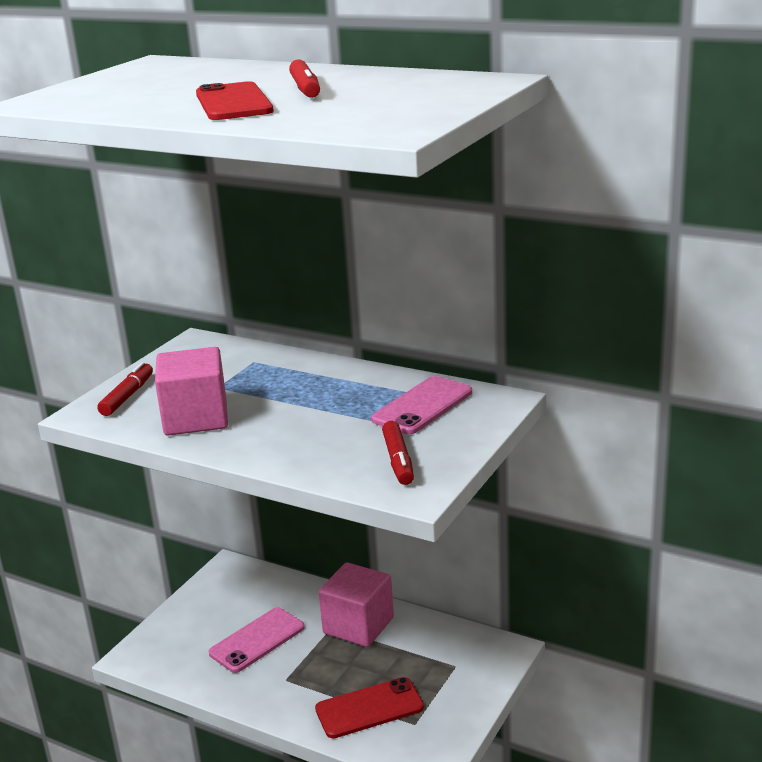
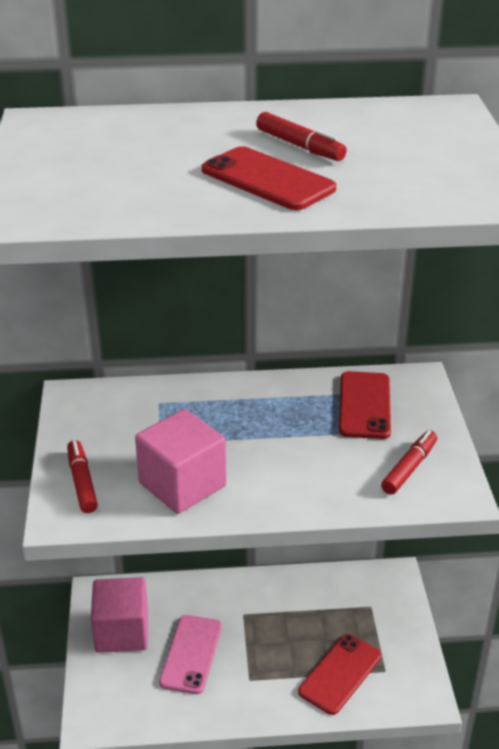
camera: 35 degrees left, 10 degrees up
pink cube [319,562,394,647] -> pink cube moved to [91,577,148,653]
pink phone [371,376,472,434] -> red phone [339,371,391,439]
red marker [382,421,414,485] -> red marker turned 105 degrees counterclockwise [381,430,437,494]

